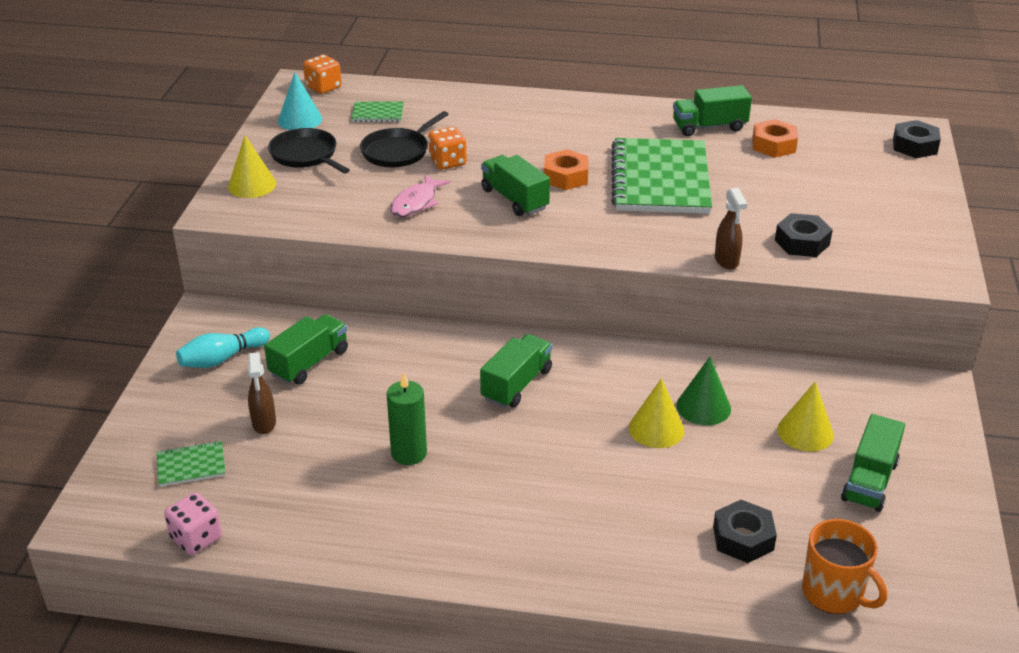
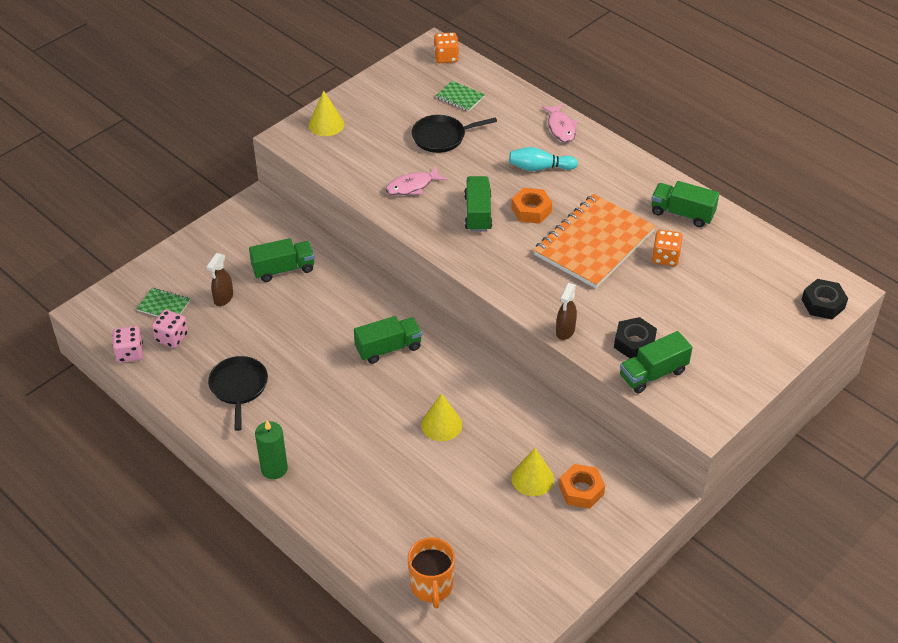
camera: 35 degrees right, 10 degrees up
turquoise bowling pin [176,327,270,368] -> turquoise bowling pin moved to [509,147,578,171]
black pan [268,128,350,174] -> black pan moved to [208,356,268,431]
turquoise cone [278,72,322,130] -> none
green candle [387,373,427,465] -> green candle moved to [255,421,288,479]
orange dice [428,127,467,170] -> orange dice moved to [652,230,683,266]
green notebook [611,138,712,214] -> orange notebook [534,194,656,288]
green cone [676,357,731,426] -> none
black nut [713,500,777,563] -> none
orange nut [752,119,798,158] -> orange nut moved to [559,464,605,509]
green truck [841,414,905,512] -> green truck moved to [620,331,693,393]
none -> pink dice [152,310,188,348]
none -> pink fish [542,103,578,143]

